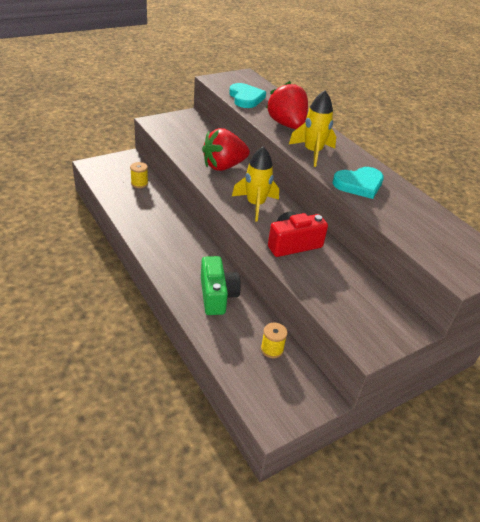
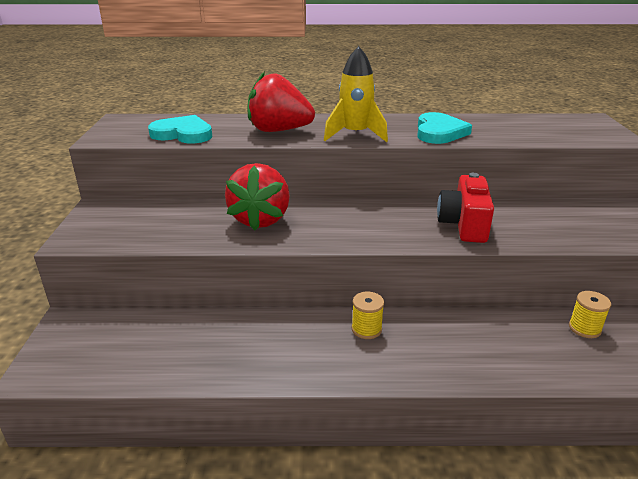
camera: 55 degrees left, 10 degrees down
yellow spool [130,162,148,188] -> yellow spool moved to [352,292,384,339]
green camera [201,256,241,315] -> none
yellow rocket [232,147,279,222] -> none

